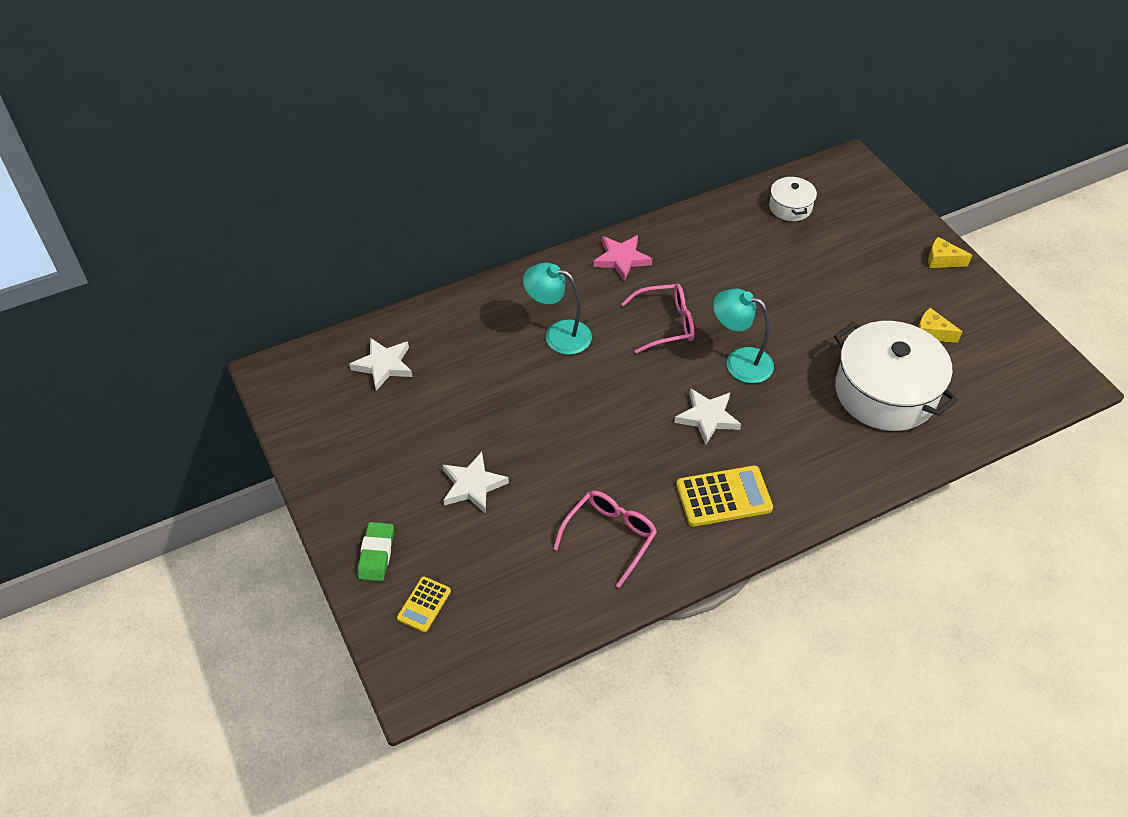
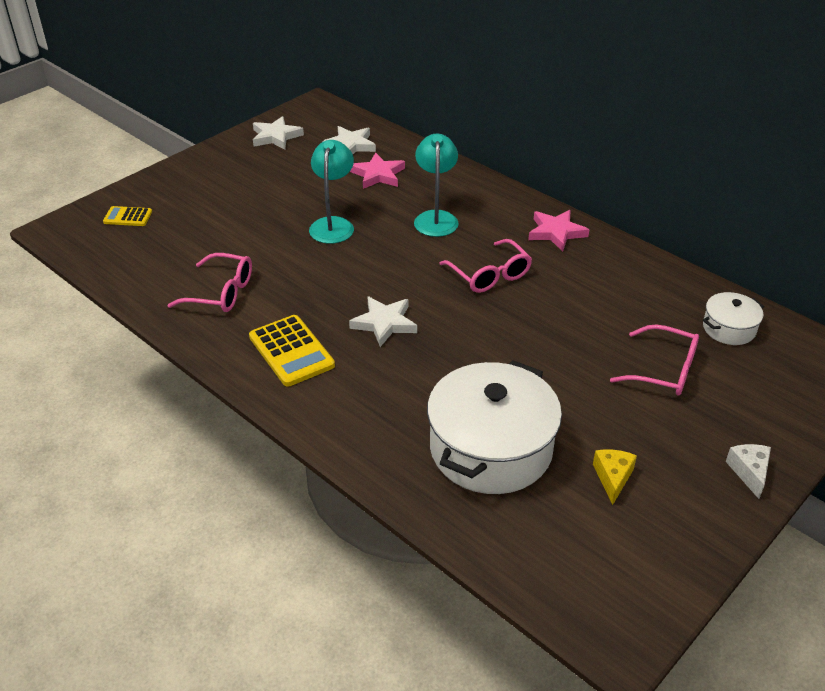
camera: 70 degrees right, 10 degrees down
green eraser [357,522,394,581] -> none
white star [443,452,509,514] -> white star moved to [253,116,304,150]
turquoise lamp [713,289,774,383] -> turquoise lamp moved to [309,140,354,244]
yellow cheese [928,237,972,268] -> white cheese [726,444,771,499]
none -> pink star [350,153,405,189]
none -> pink glasses [610,324,699,396]

